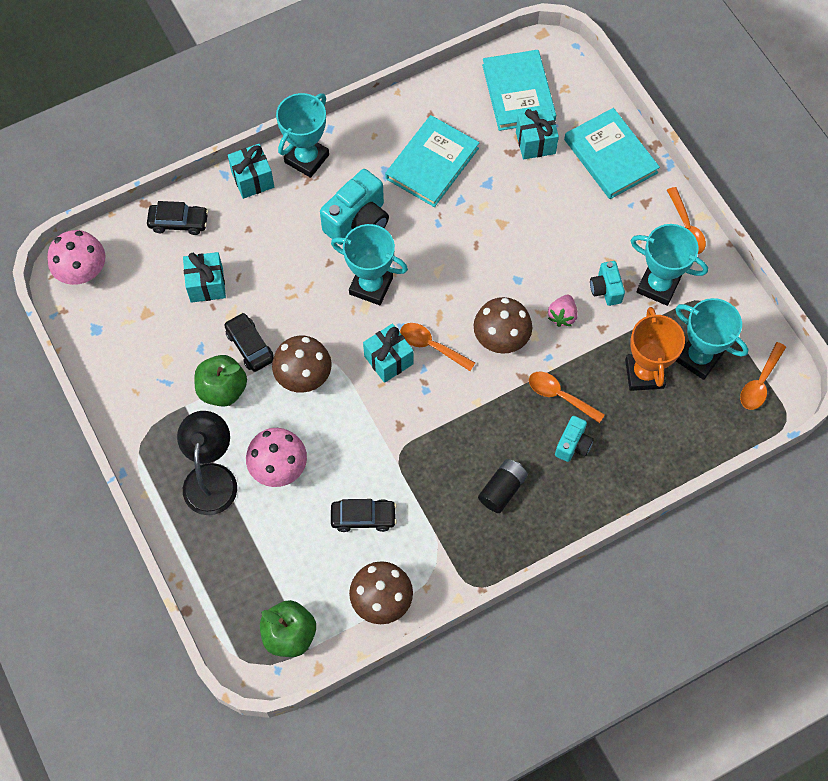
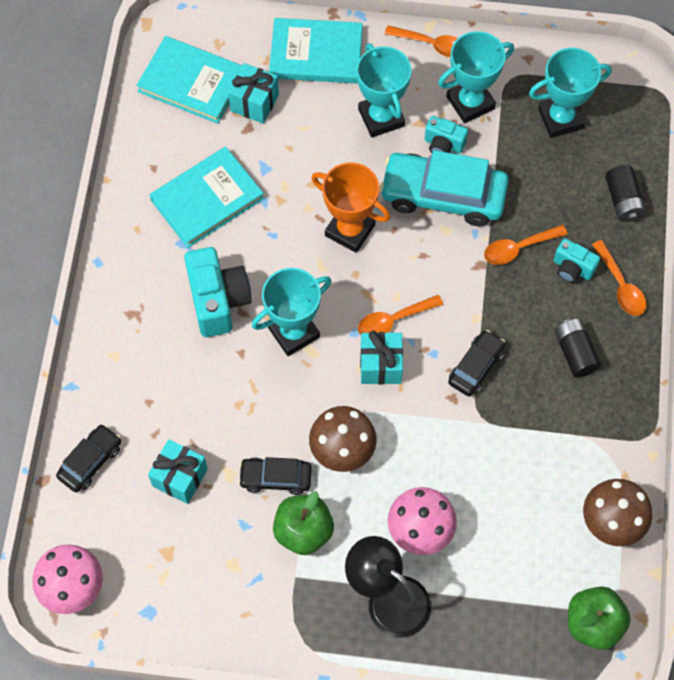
camera: 55 degrees left, 0 degrees up
turquoise gift [228,144,274,199] -> none
turquoise trophy [276,93,329,178] -> turquoise trophy moved to [356,43,412,137]
black car [331,499,397,532] -> black car moved to [448,330,505,397]
turquoise book [385,115,479,207] -> turquoise book turned 75 degrees clockwise [150,147,264,248]
brown mushroom [474,297,532,354] -> none
pink strawberry [548,295,578,327] -> turquoise car [380,150,509,226]
turquoise camera [555,416,594,462] -> turquoise camera turned 150 degrees clockwise [554,238,600,283]
orange trophy [625,307,685,391] -> orange trophy moved to [311,162,390,253]
orange spoon [740,342,786,410] -> orange spoon moved to [592,240,647,316]
none -> black battery [605,165,646,222]

